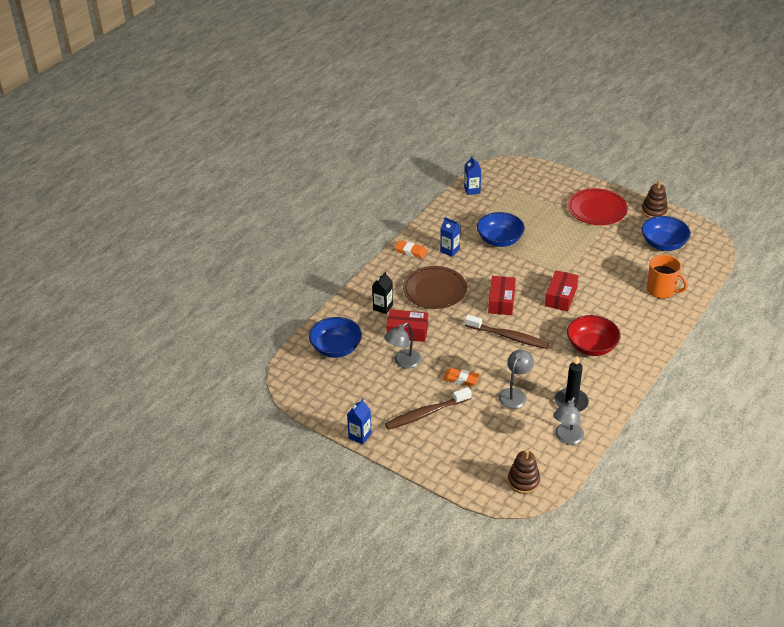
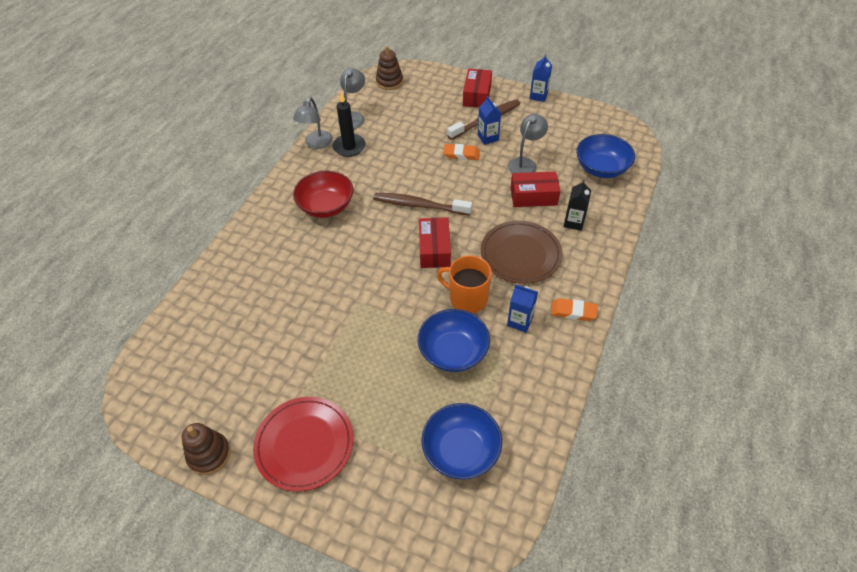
camera: 170 degrees right, 10 degrees up
blue carton [464,156,481,195] -> blue carton moved to [478,96,501,145]
grey lamp [499,350,534,409] -> grey lamp moved to [293,97,333,149]
red box [545,270,579,311] -> red box moved to [463,69,492,108]
blue bowl [642,216,691,251] -> blue bowl moved to [421,403,502,480]
orange mug [647,255,688,299] -> orange mug moved to [437,255,492,313]

